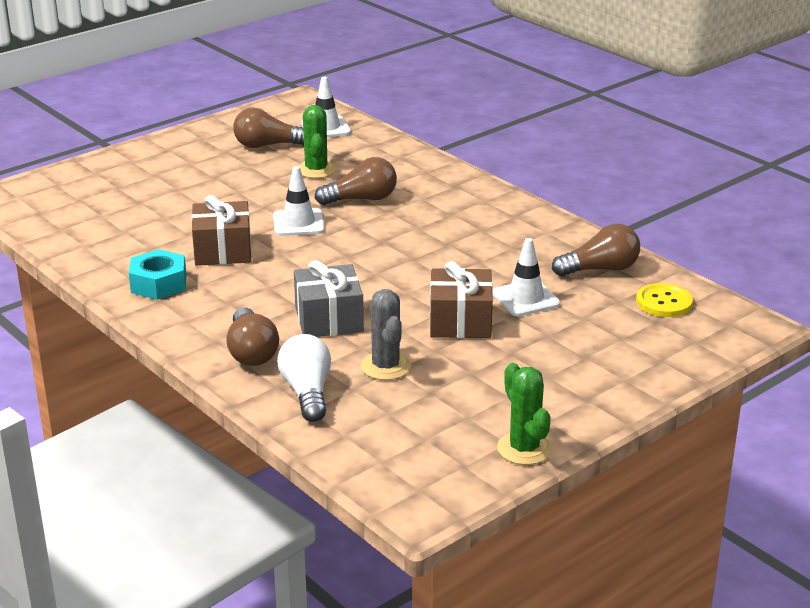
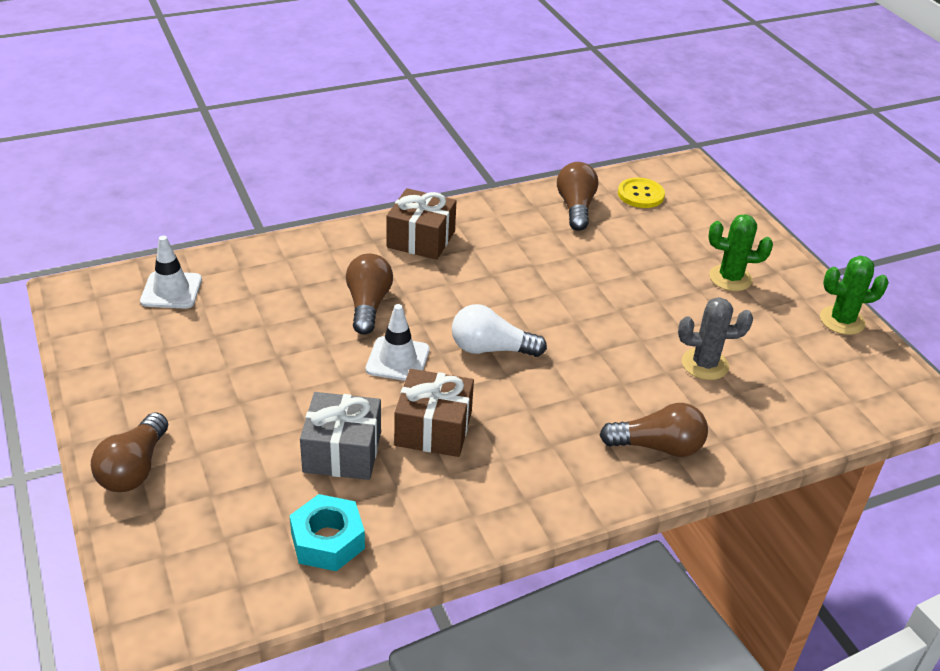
camera: 75 degrees left, 10 degrees up
turquoise nut [129,249,186,300] -> turquoise nut moved to [290,494,365,571]
brown light bulb [233,108,304,148] -> brown light bulb moved to [91,412,168,492]
white light bulb [277,334,331,422] -> white light bulb moved to [452,304,547,357]
grey gift [294,260,364,337] -> grey gift moved to [300,392,381,480]
green cactus [299,105,336,178] -> green cactus moved to [709,214,773,291]
brown gift [430,261,493,338] -> brown gift moved to [387,188,456,260]
white traffic cone [492,238,560,316] -> none

